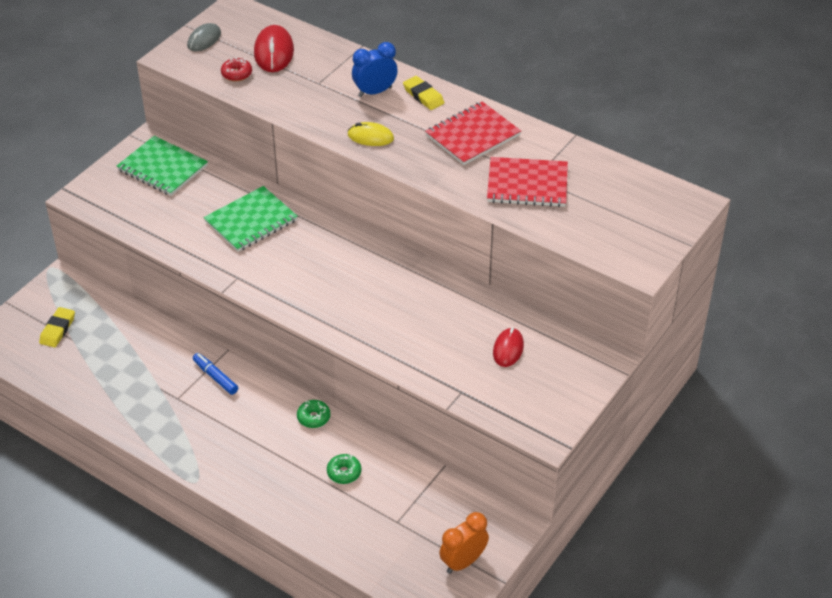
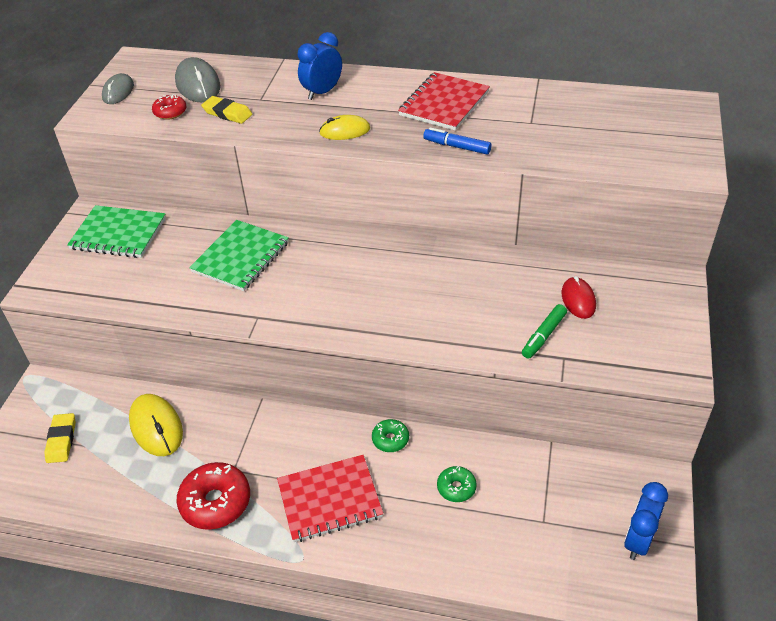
camera: 20 degrees left, 0 degrees up
blue marker [193,353,238,395] -> blue marker moved to [423,127,491,154]
red mouse [254,25,294,72] -> grey mouse [175,57,220,102]
yellow eraser [403,76,444,110] -> yellow eraser moved to [201,96,252,124]
orange clock [439,512,489,574] -> blue clock [624,482,668,560]
red notebook [487,157,568,207] -> red notebook moved to [277,455,383,542]
none -> yellow mouse [129,394,183,456]
none -> red donut [177,462,250,530]
none -> green marker [522,304,567,359]

